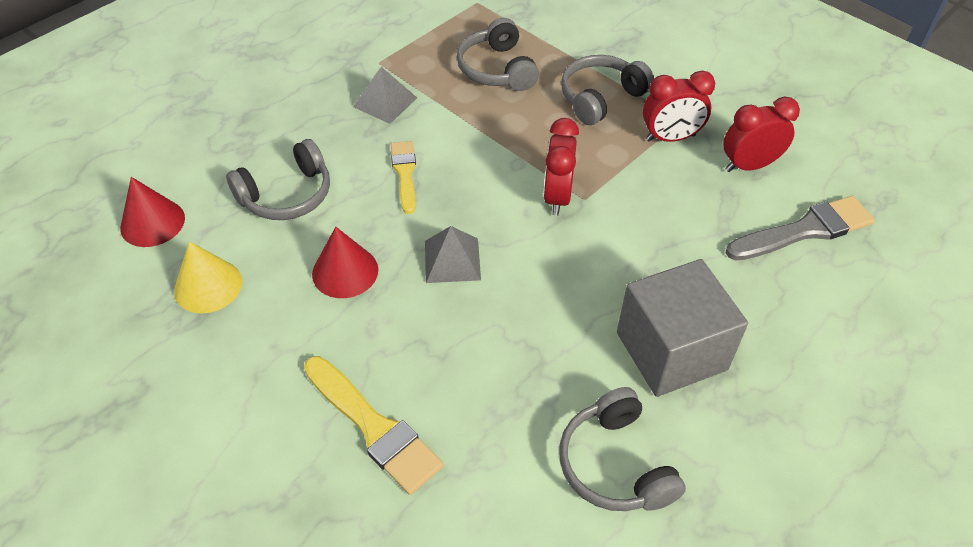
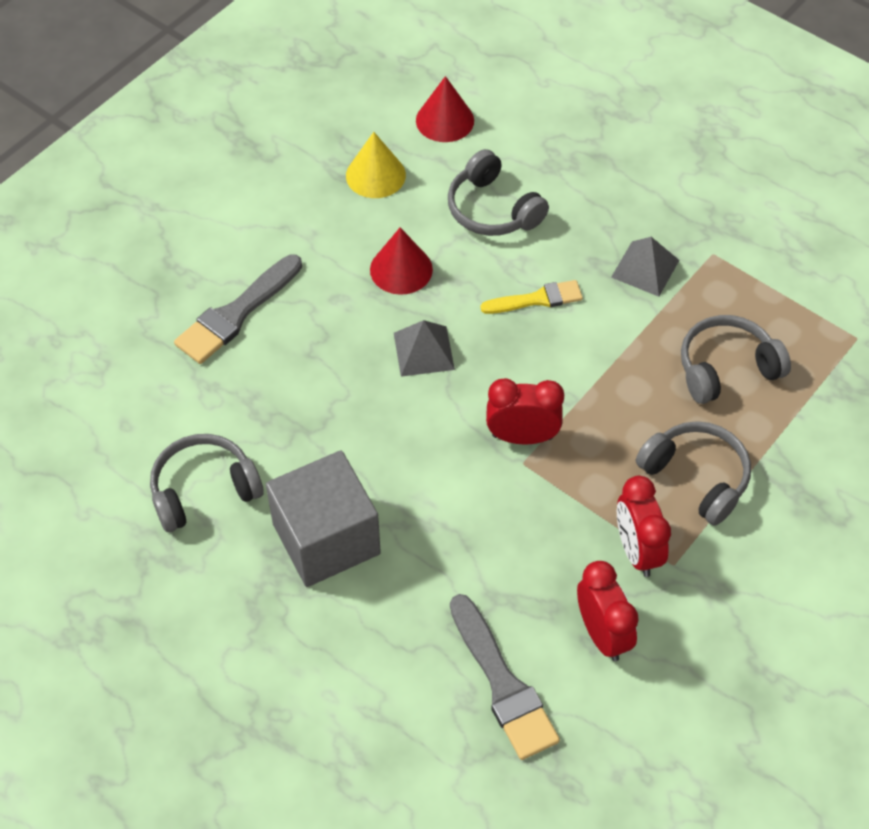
camera: 85 degrees right, 5 degrees up
yellow brush [304,356,444,495] -> grey brush [174,255,302,364]

